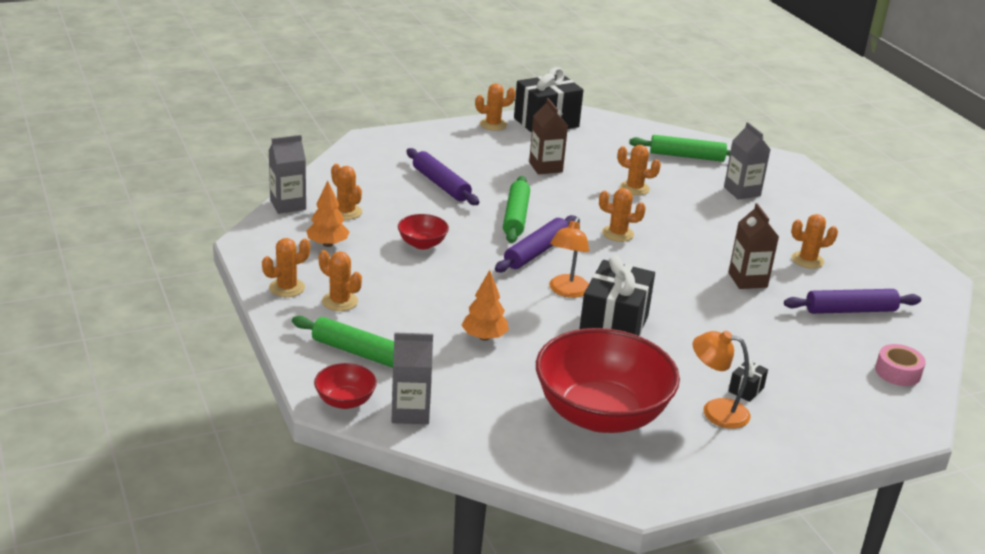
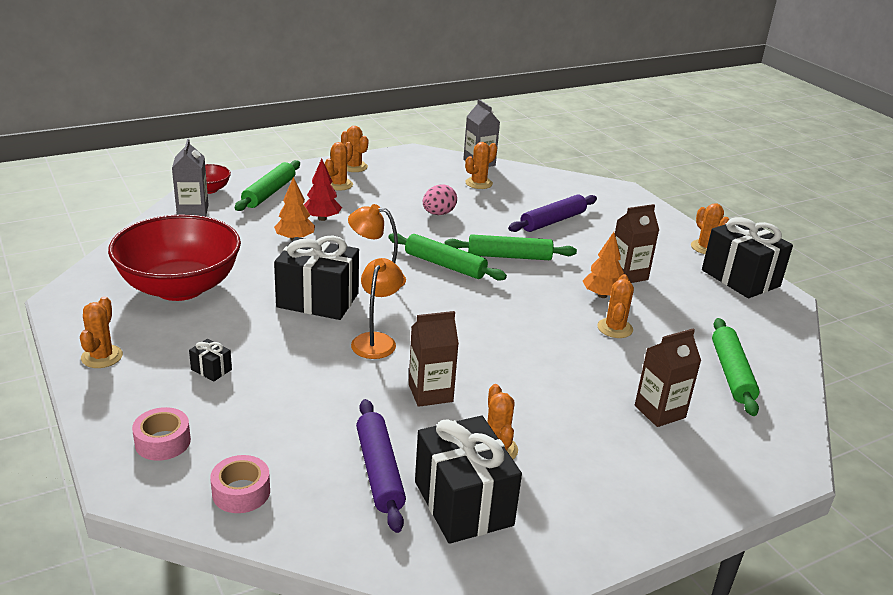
camera: 85 degrees right, 0 degrees up
orange tree [307,181,350,247] -> orange tree moved to [583,232,624,298]
red bowl [398,214,449,249] -> pink egg [423,184,457,215]
purple rolling pin [495,215,576,273] -> green rolling pin [388,233,507,281]
orange cactus [599,188,646,242] -> orange cactus moved to [80,296,123,368]
orange lamp [693,331,750,429] -> orange lamp moved to [351,258,403,359]
grey carton [724,122,771,200] -> brown carton [635,329,701,427]
none -> pink tape [132,407,191,461]
none -> red tree [304,159,342,221]
none -> black gift [415,416,522,544]

